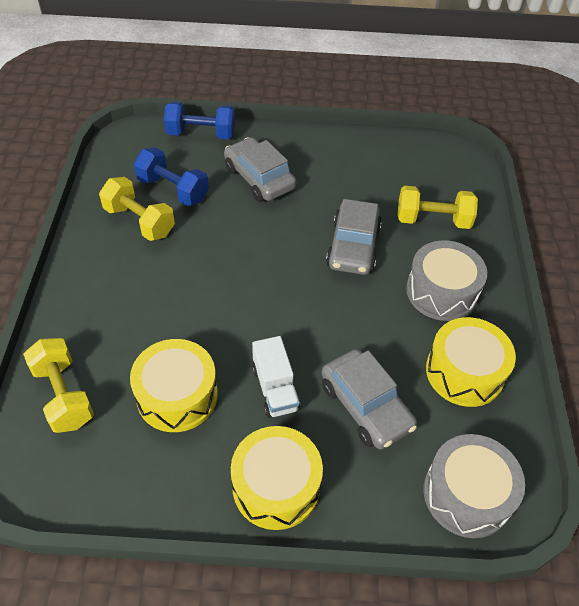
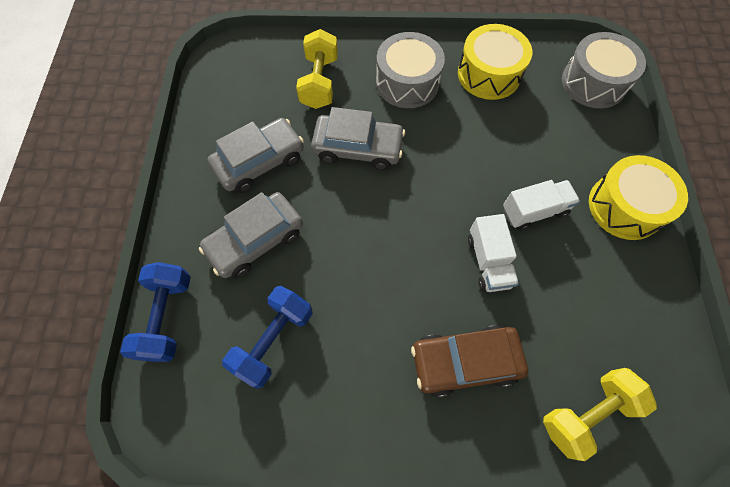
camera: 90 degrees left, 15 degrees up
yellow dumbbell [99,177,175,241] -> none
yellow drum [130,339,218,432] -> none
grey car [321,349,417,450] -> grey car moved to [208,118,304,193]
none -> brown car [411,325,528,397]
none -> white truck [468,214,519,292]

